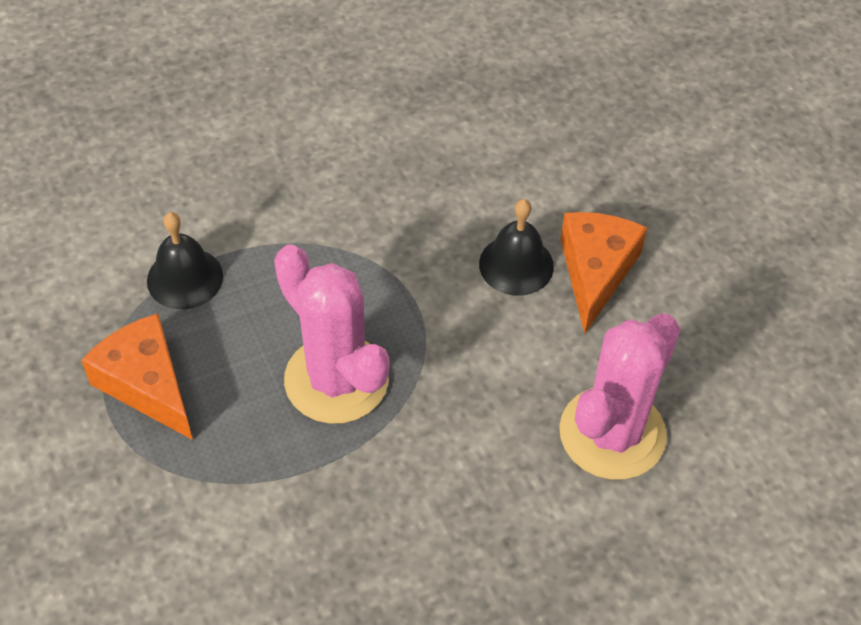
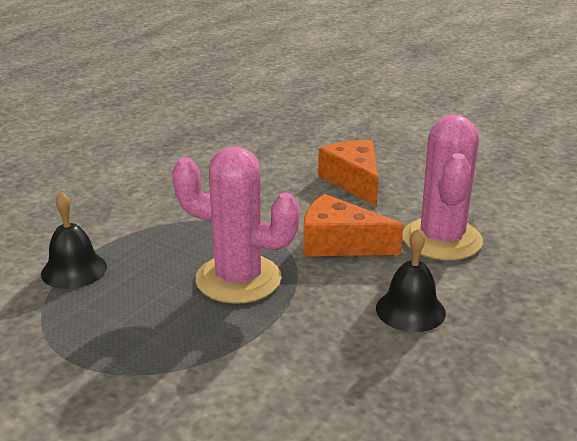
camera: 30 degrees left, 25 degrees down
orange cheese [81,313,193,440] -> orange cheese moved to [303,194,403,256]
black bell [479,199,554,296] -> black bell moved to [376,228,446,332]

